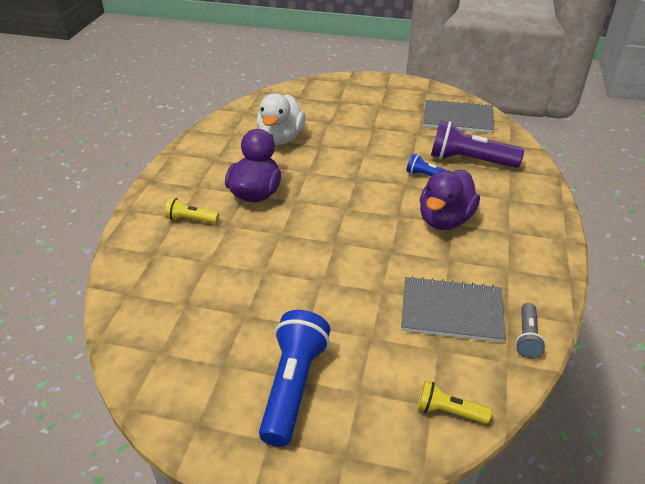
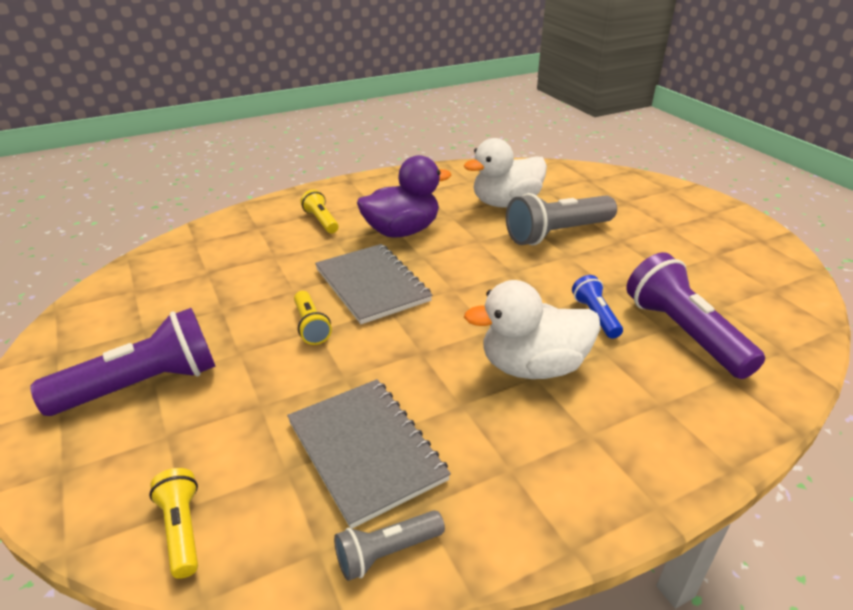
camera: 50 degrees right, 5 degrees down
blue flashlight [259,310,330,447] -> purple flashlight [30,308,216,416]
purple duck [420,170,480,230] -> white duck [464,280,600,379]
grey notebook [423,99,494,133] -> grey notebook moved to [315,244,432,324]
none -> yellow flashlight [294,291,332,345]
none -> grey flashlight [506,193,617,245]

